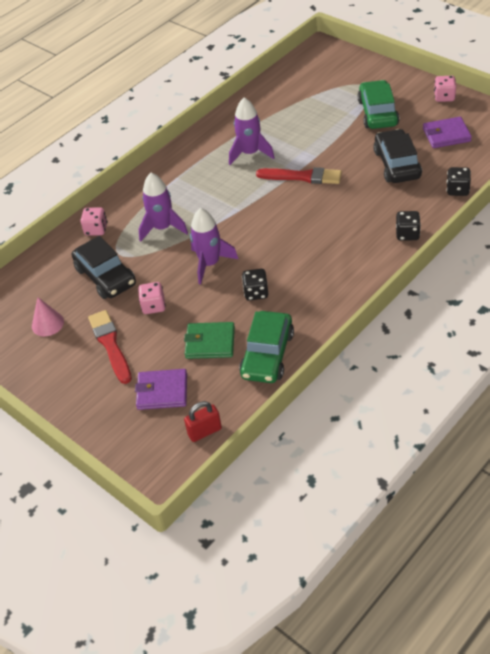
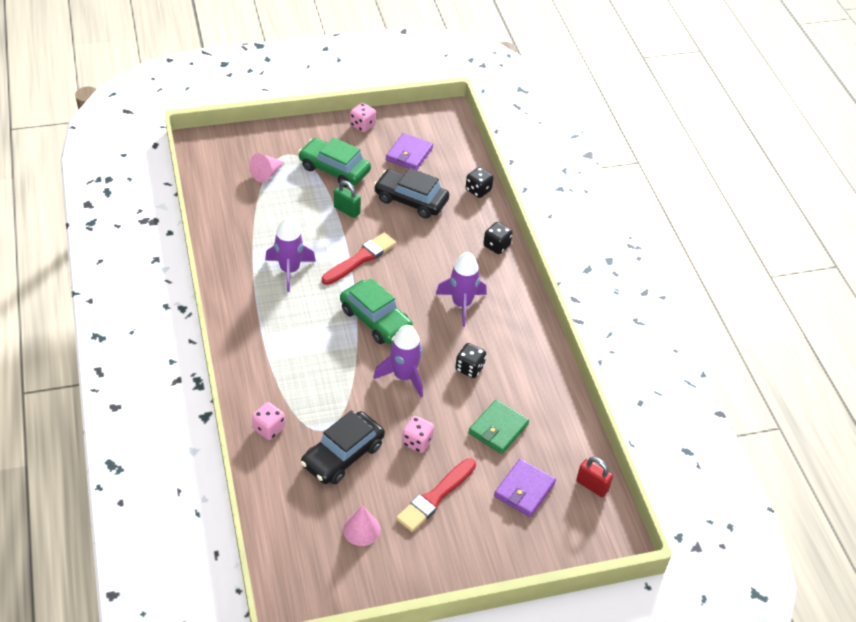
camera: 65 degrees left, 0 degrees up
black car [72,236,136,299] -> black car turned 135 degrees clockwise [301,410,385,484]
red brush [88,310,132,384] -> red brush turned 60 degrees counterclockwise [396,458,476,532]
purple rocket [139,173,188,242] -> purple rocket moved to [436,252,487,327]
red padlock [184,401,222,442] -> red padlock turned 60 degrees counterclockwise [576,457,613,497]
green car [239,311,294,383] -> green car moved to [340,278,413,344]
none -> pink cone [250,153,285,183]
none -> green padlock [334,181,361,218]

